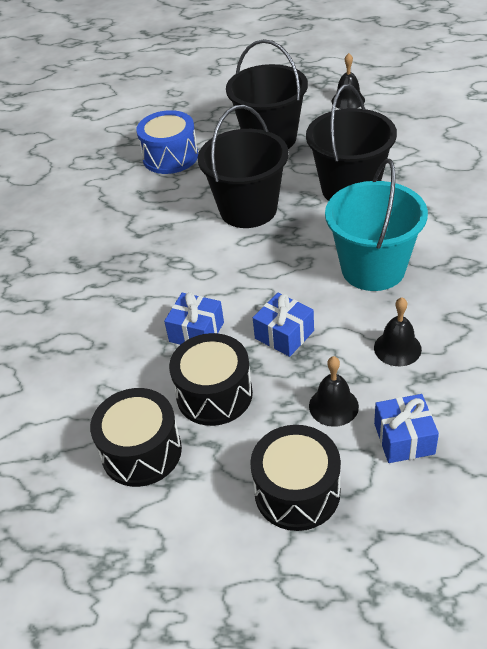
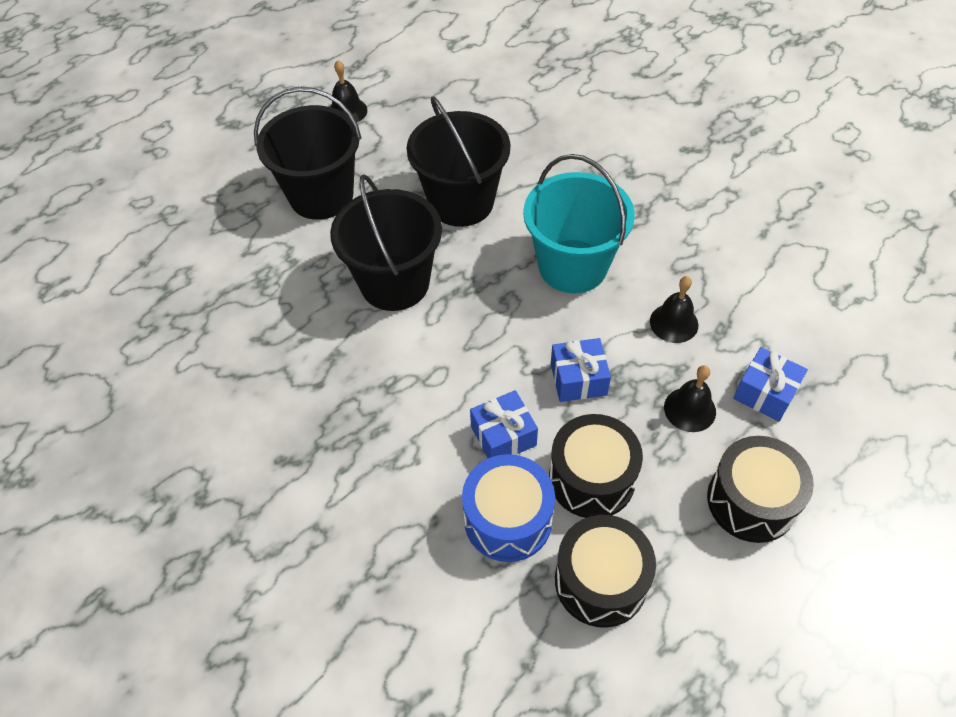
camera: 50 degrees left, 10 degrees up
blue drum [136,110,198,174] -> blue drum moved to [462,454,555,562]

